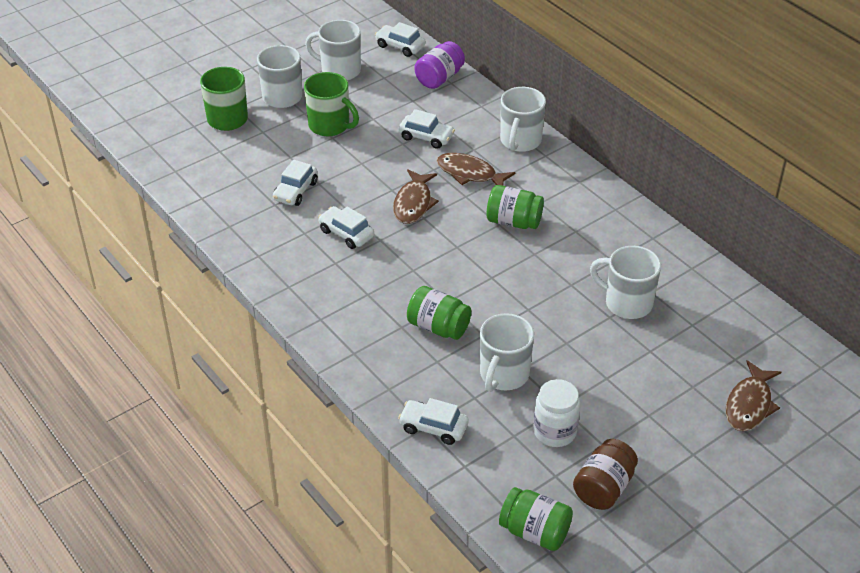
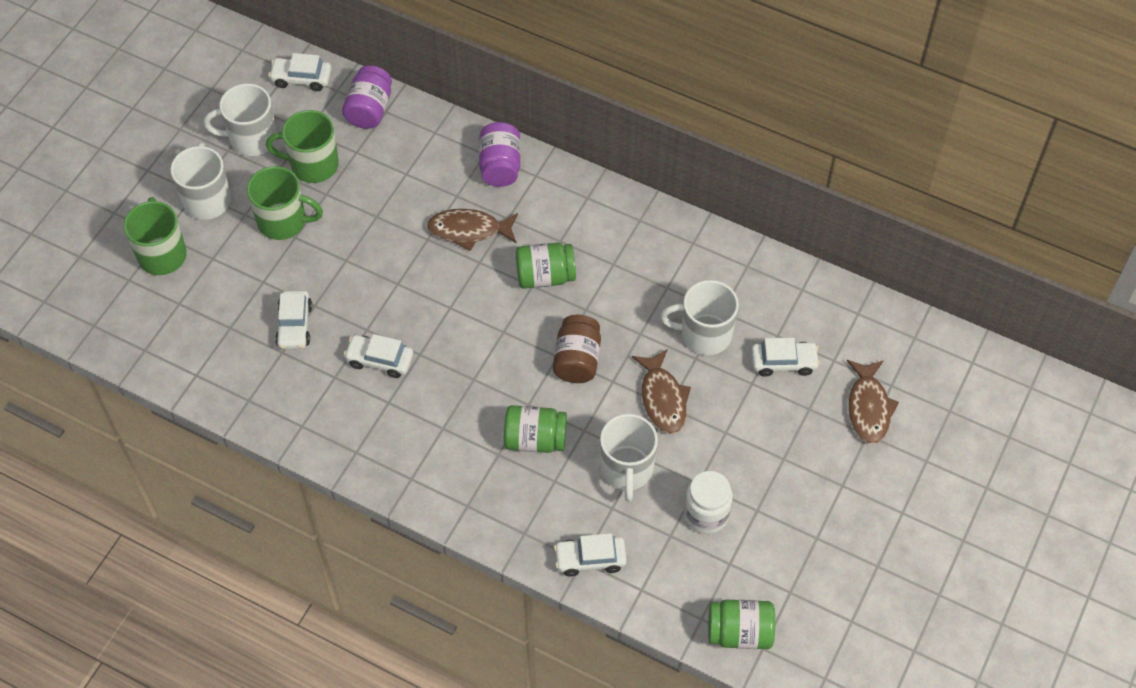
camera: 25 degrees left, 15 degrees up
brown fish [393,169,439,224] -> brown fish moved to [632,349,691,434]
white car [399,109,455,149] -> white car moved to [751,338,820,377]
white mug [500,87,546,152] -> purple jar [479,122,520,187]
brown jar [573,439,638,510] -> brown jar moved to [553,315,601,383]
none -> green mug [266,110,339,183]

